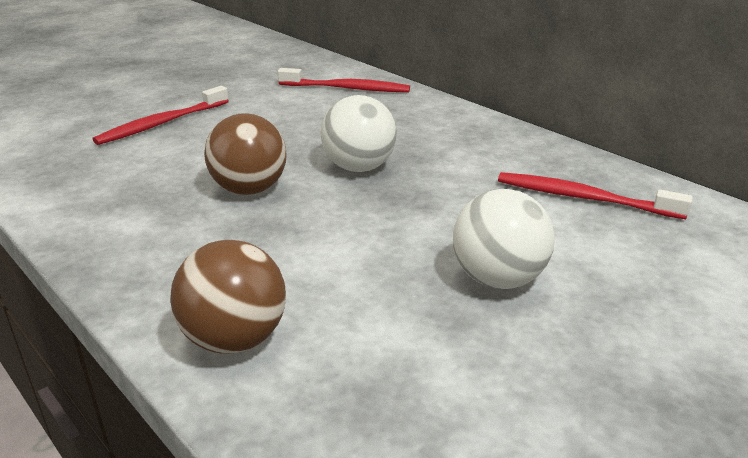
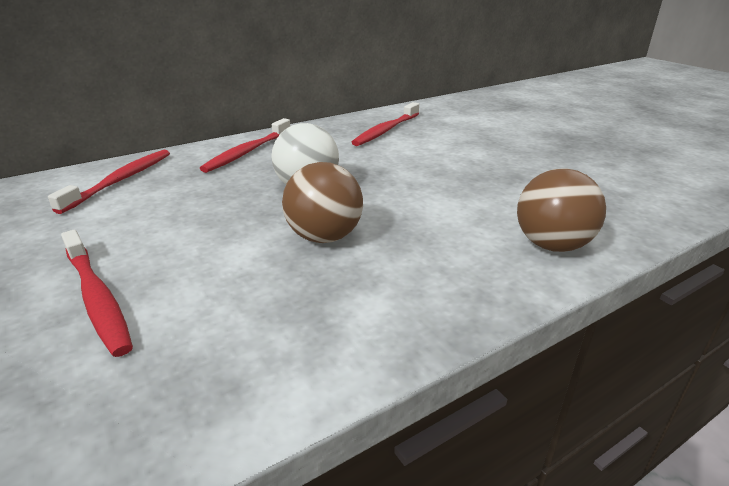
camera: 80 degrees left, 0 degrees up
white ball [453,189,555,289] -> none
none -> red toothbrush [200,118,290,173]

